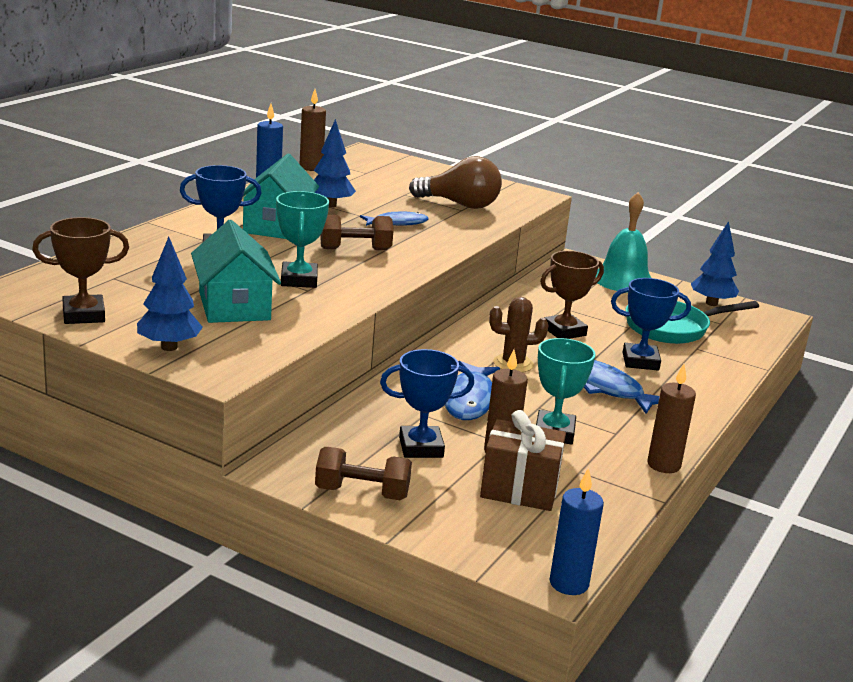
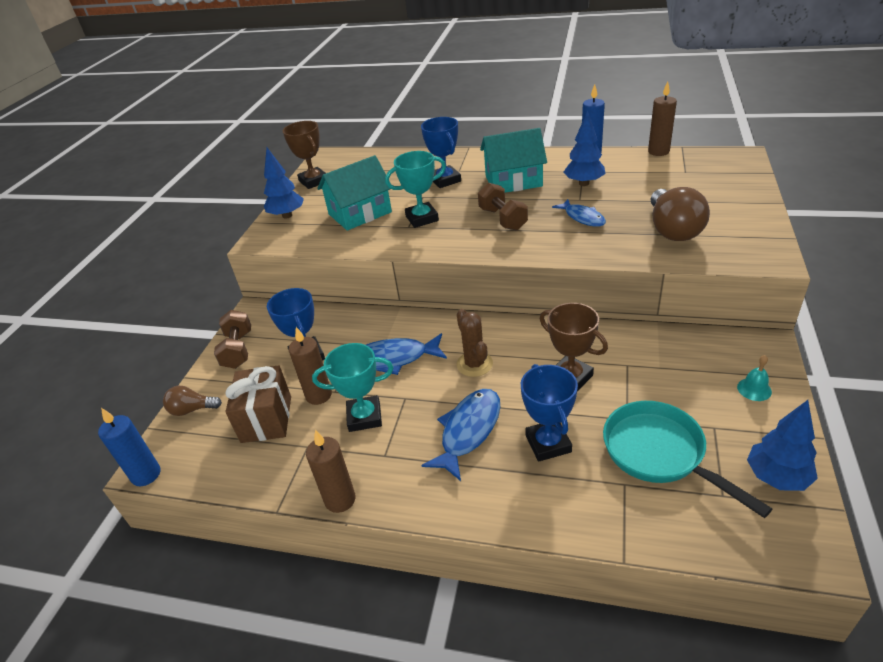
camera: 80 degrees right, 15 degrees up
turquoise bell [595,192,651,293] -> turquoise bell [737,355,772,401], size x0.43
none -> brown light bulb [163,386,222,416]

